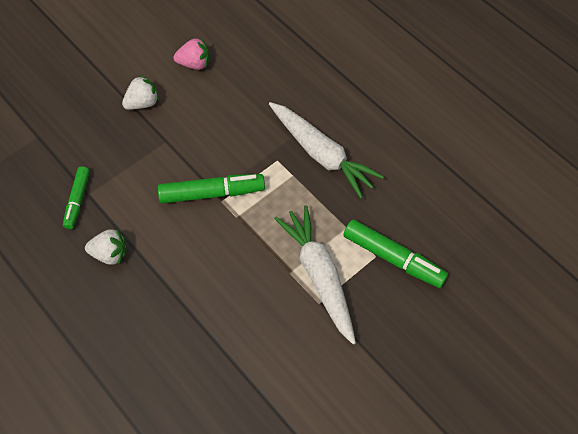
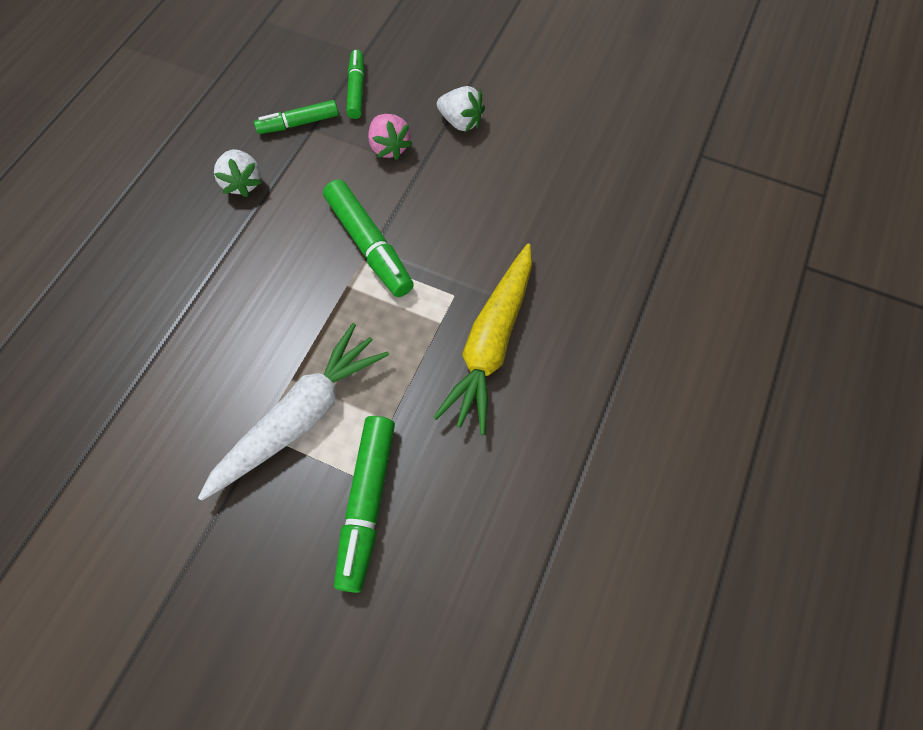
camera: 65 degrees right, 5 degrees up
pink strawberry [174,38,209,70] -> pink strawberry moved to [368,114,412,160]
white carrot [269,102,384,198] -> yellow carrot [433,244,532,435]
none -> green marker [346,50,364,119]

